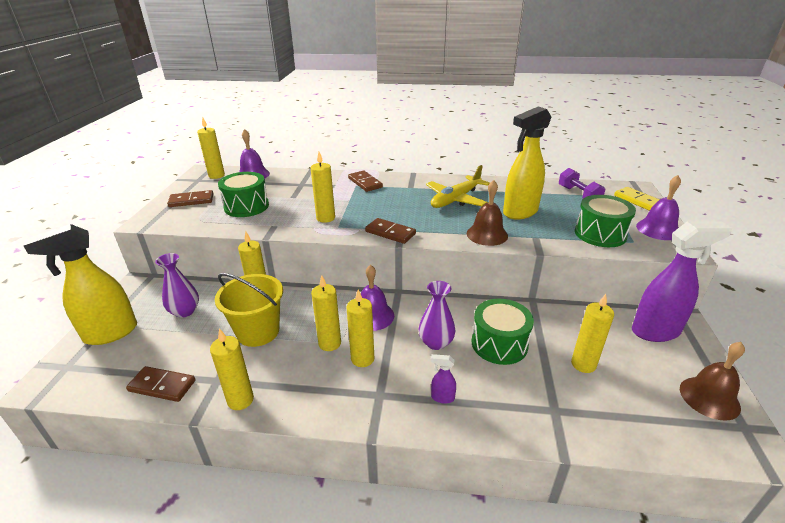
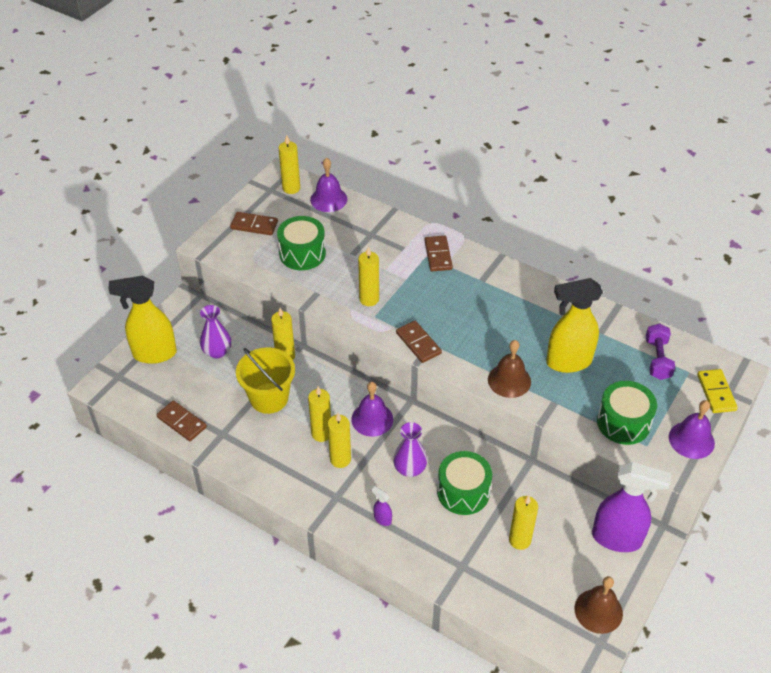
camera: 25 degrees right, 15 degrees up
yellow candle [210,328,254,410] -> none
yellow plane [426,165,490,208] -> none

